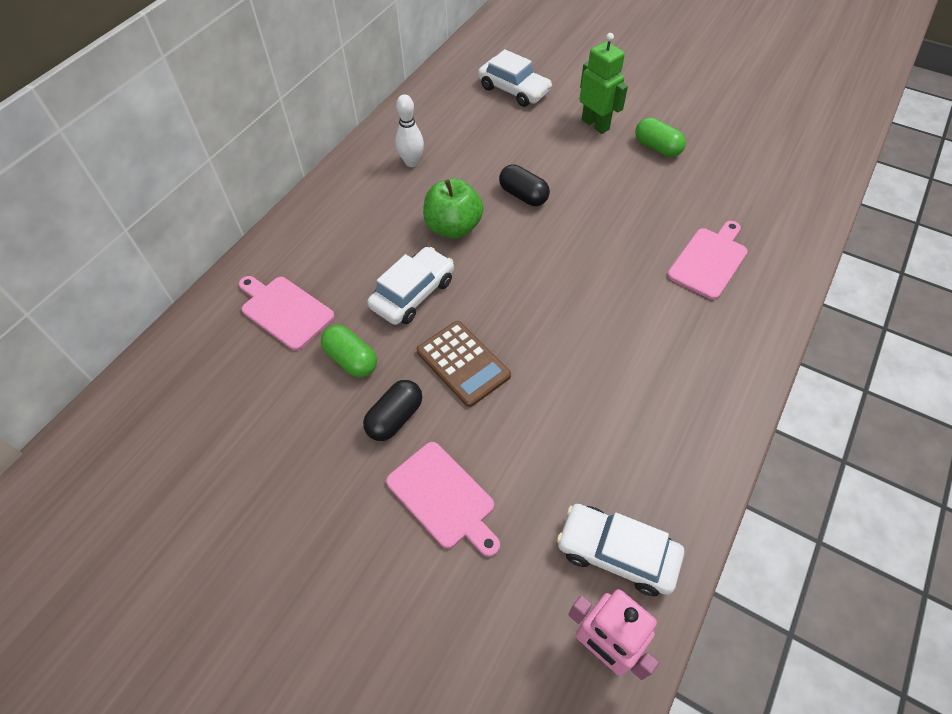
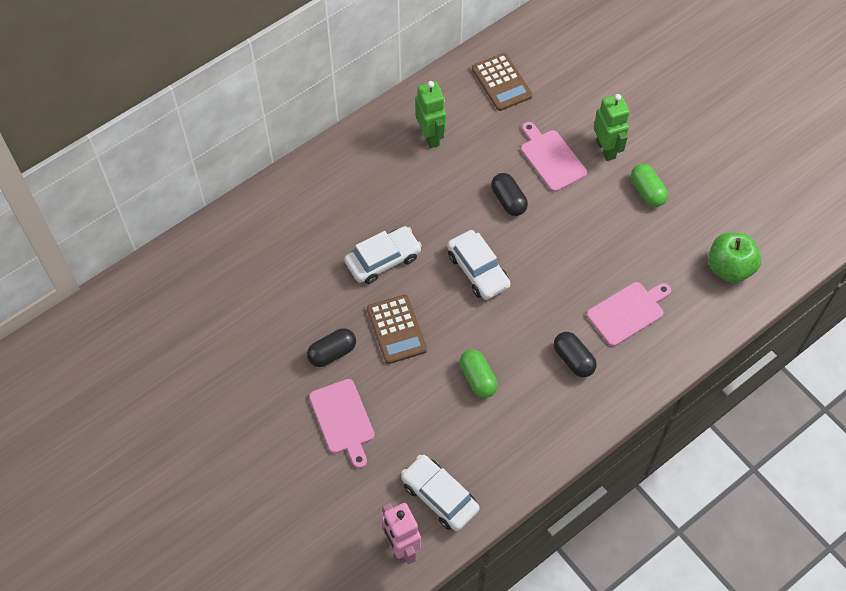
camera: 20 degrees right, 5 degrees up
pink cutting board [239,276,335,351] -> pink cutting board moved to [521,122,587,192]
green capsule [321,325,377,378] -> green capsule moved to [459,349,498,398]
white bowling pin [395,94,424,167] -> green robot [415,81,446,148]
green apple [423,178,484,239] -> green apple moved to [708,233,761,283]
white car [478,49,552,107] -> white car moved to [447,230,511,300]
none -> brown calculator [472,53,533,111]
none -> black capsule [554,332,597,377]

